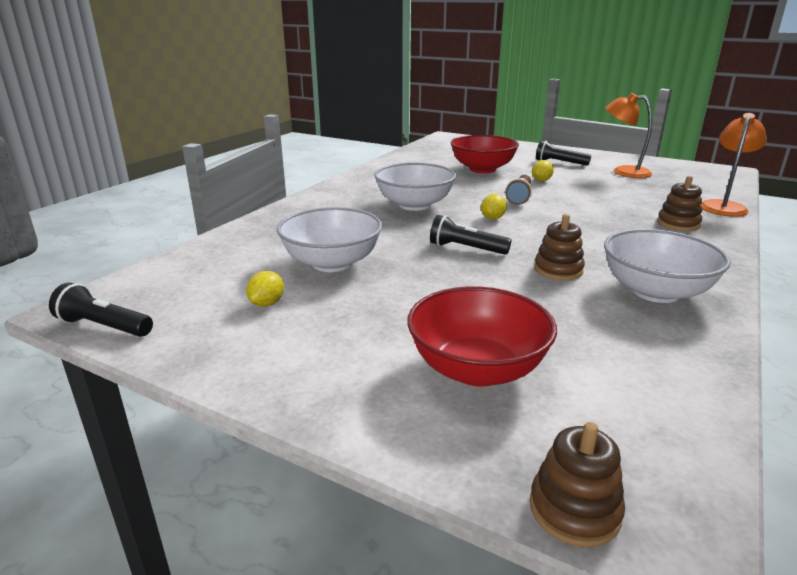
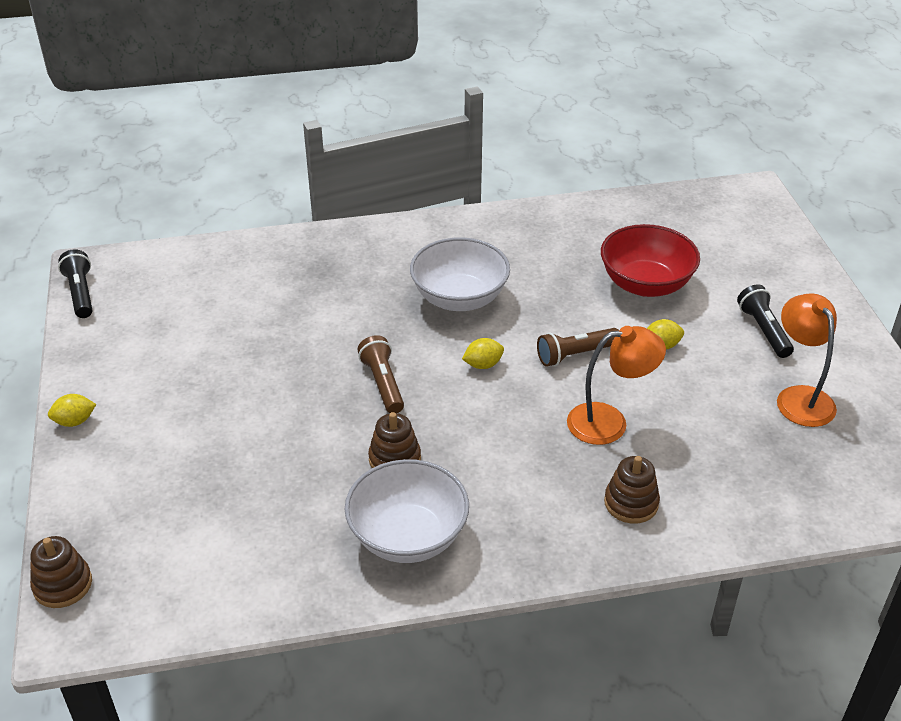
camera: 50 degrees right, 15 degrees up
yellow lemon [246,271,284,307] -> yellow lemon moved to [48,394,96,427]
white bowl [277,207,383,272] -> none
red bowl [407,286,557,387] -> none
black flashlight [430,215,511,255] -> brown flashlight [358,335,404,413]
orange lamp [701,113,767,217] -> orange lamp moved to [567,326,666,445]

